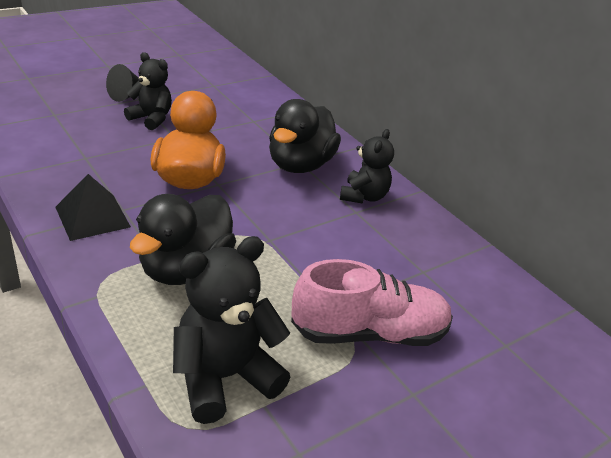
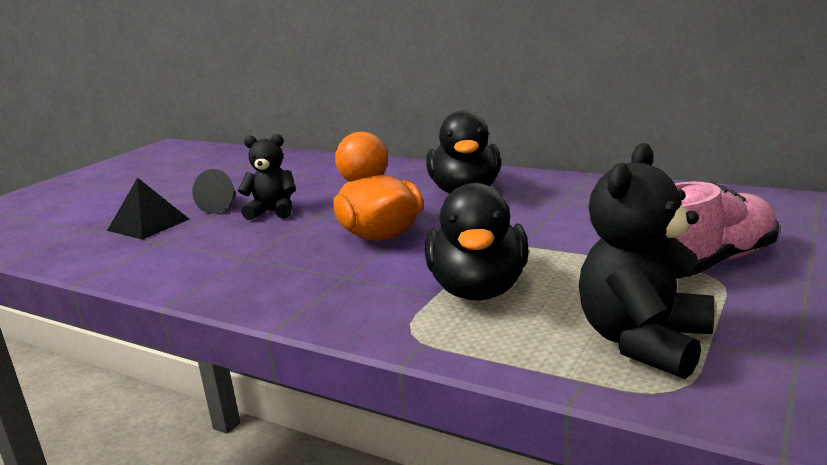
camera: 20 degrees left, 15 degrees down
black pyramid [55,174,131,241] -> black pyramid moved to [107,178,189,240]
black teddy bear [340,129,394,203] -> none

